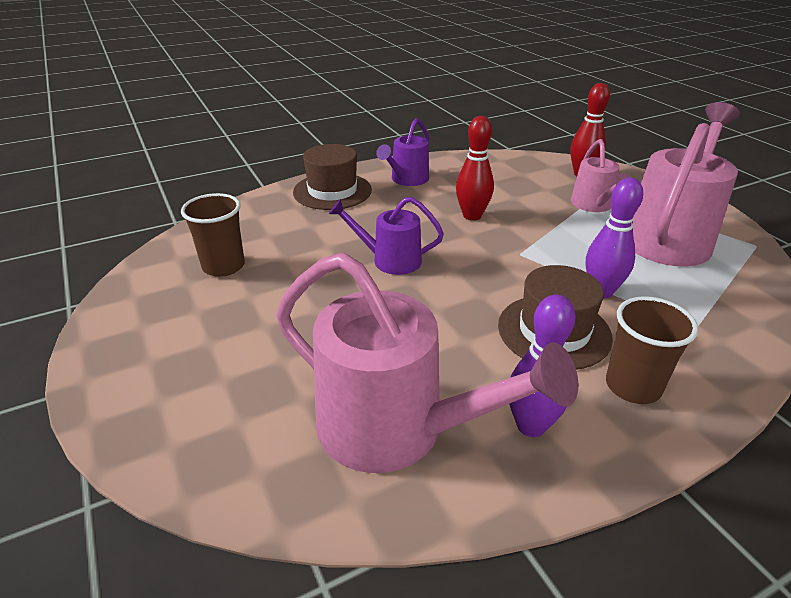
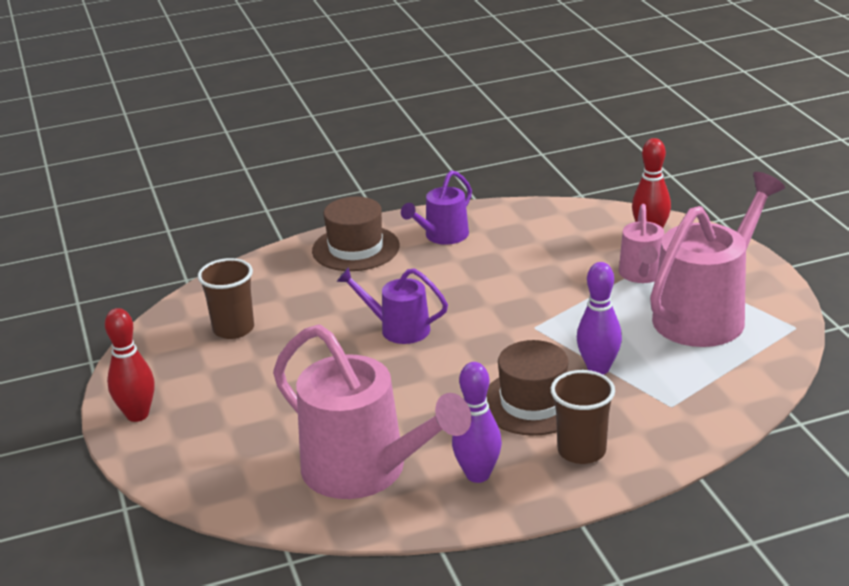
camera: 10 degrees right, 5 degrees down
red bowling pin [456,116,494,221] -> red bowling pin moved to [105,308,155,422]

